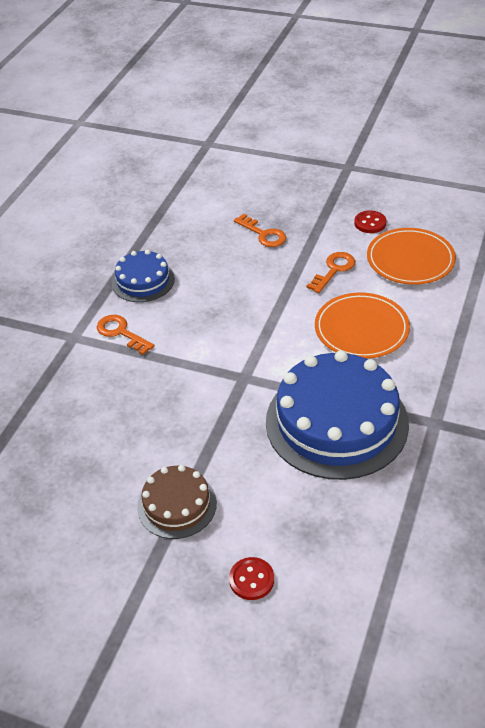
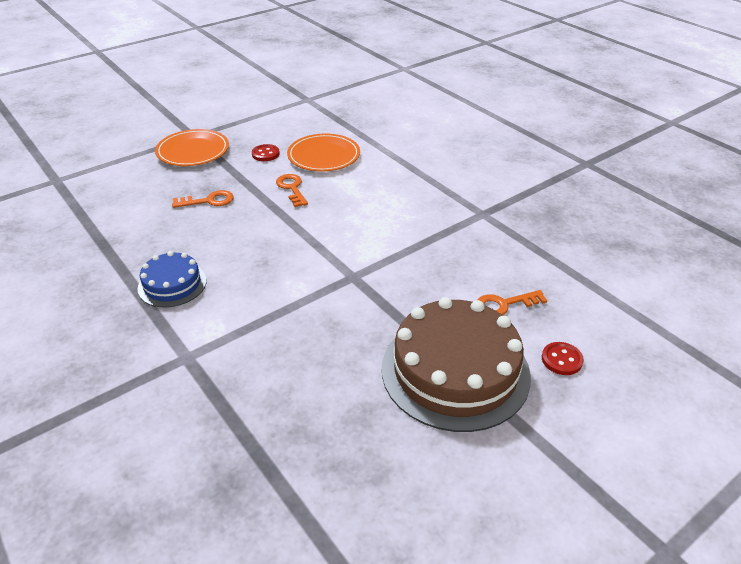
camera: 60 degrees left, 5 degrees down
orange key [97,315,155,355] -> orange key moved to [478,290,547,315]
brown cake [137,465,217,539] -> brown cake [382,297,531,432], size x1.92
blue cake [266,350,409,480] -> none
orange plate [315,293,410,359] -> orange plate moved to [155,129,229,166]

